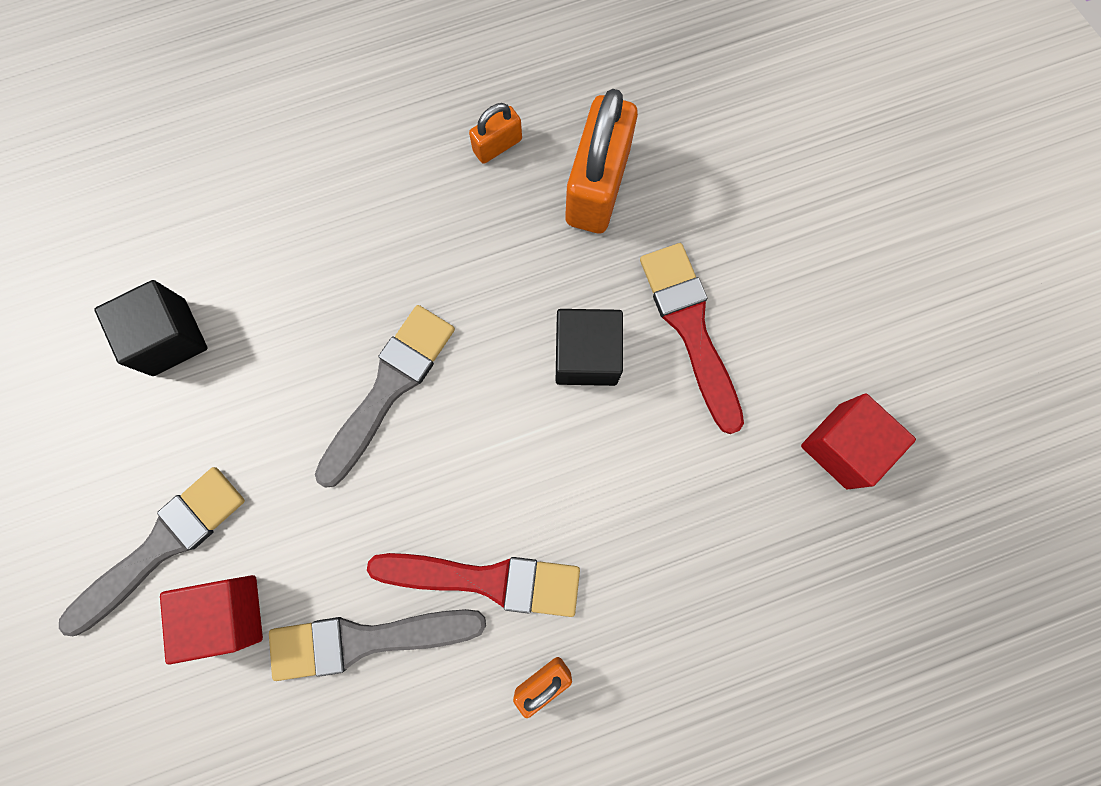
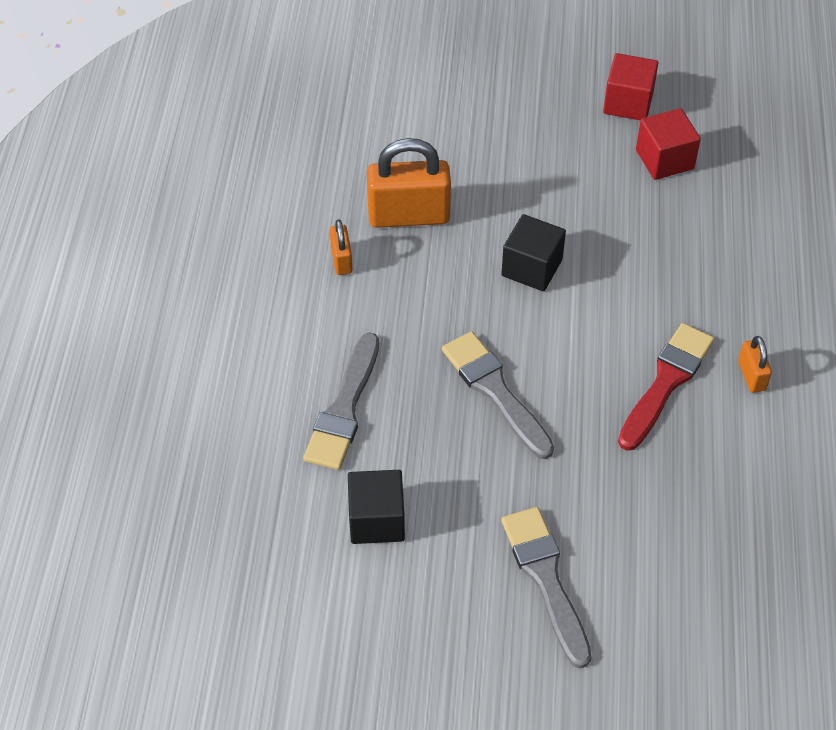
camera: 65 degrees left, 25 degrees down
red cube [160,575,263,664] -> red cube moved to [603,53,658,120]
grey brush [269,609,486,681] -> grey brush moved to [304,332,379,470]
orange padlock [565,89,638,233] -> orange padlock turned 45 degrees counterclockwise [367,138,451,228]
red brush [640,243,744,434] -> none

